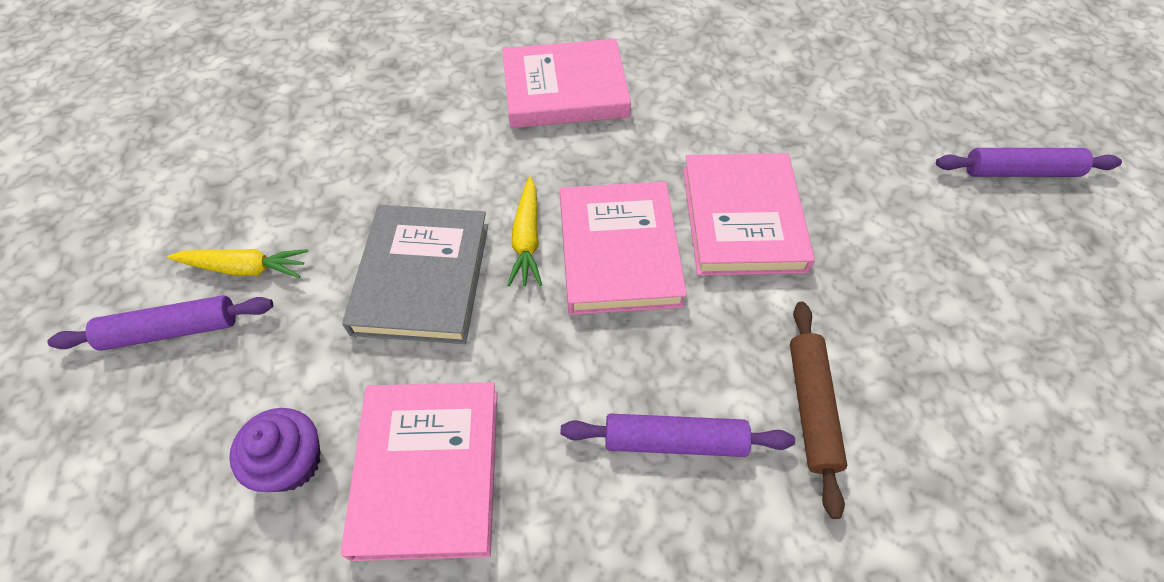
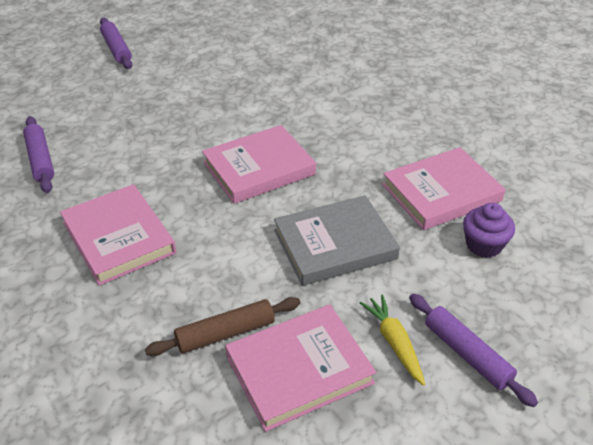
camera: 115 degrees left, 15 degrees down
yellow carrot [507,176,542,286] -> none
purple rolling pin [560,413,795,457] -> purple rolling pin moved to [23,116,54,193]
pink book [683,153,815,276] -> pink book moved to [225,304,376,432]
brown rolling pin [790,302,847,519] -> brown rolling pin moved to [145,297,301,356]

